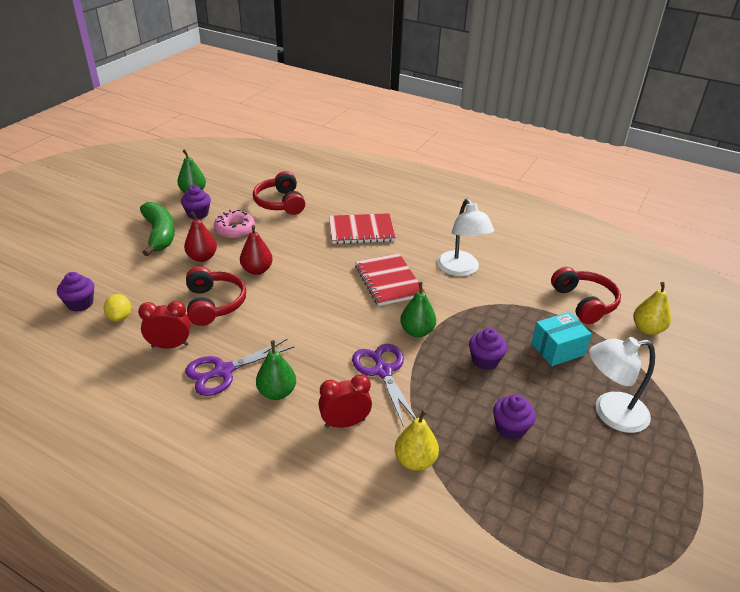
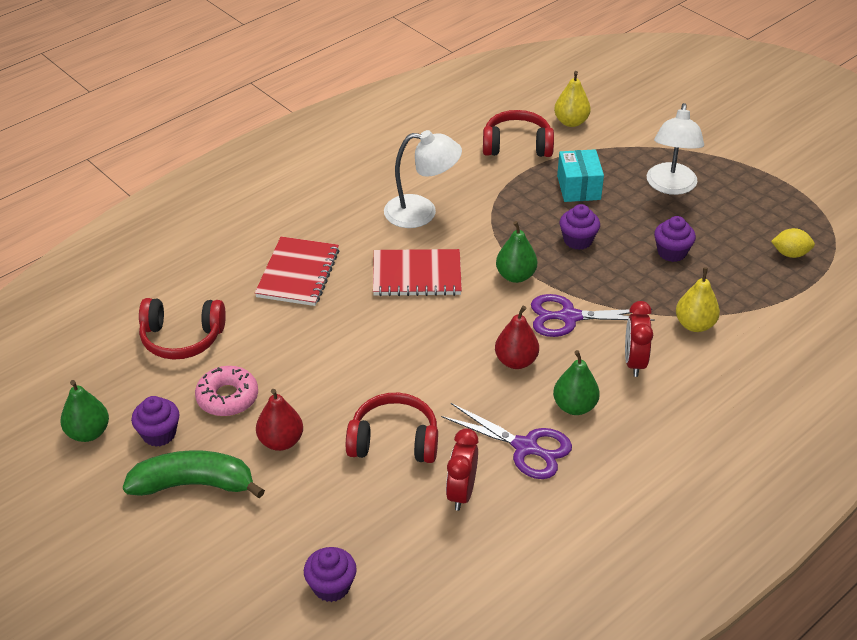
camera: 70 degrees left, 5 degrees up
yellow lemon [104,294,131,322] -> yellow lemon moved to [771,228,815,258]
purple scissors [185,338,294,396] -> purple scissors turned 45 degrees counterclockwise [441,403,572,479]
red pear [240,225,273,275] -> red pear moved to [495,306,539,369]

